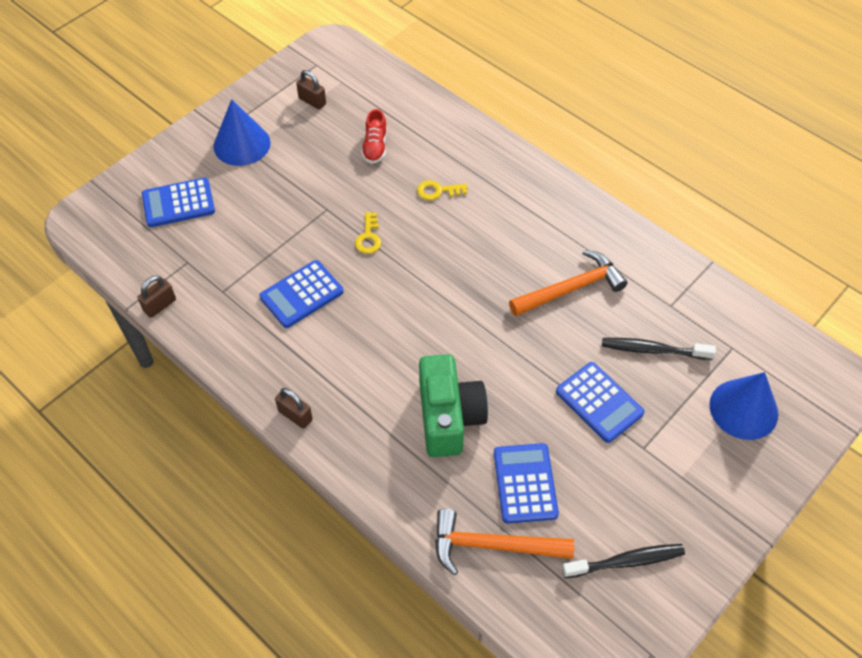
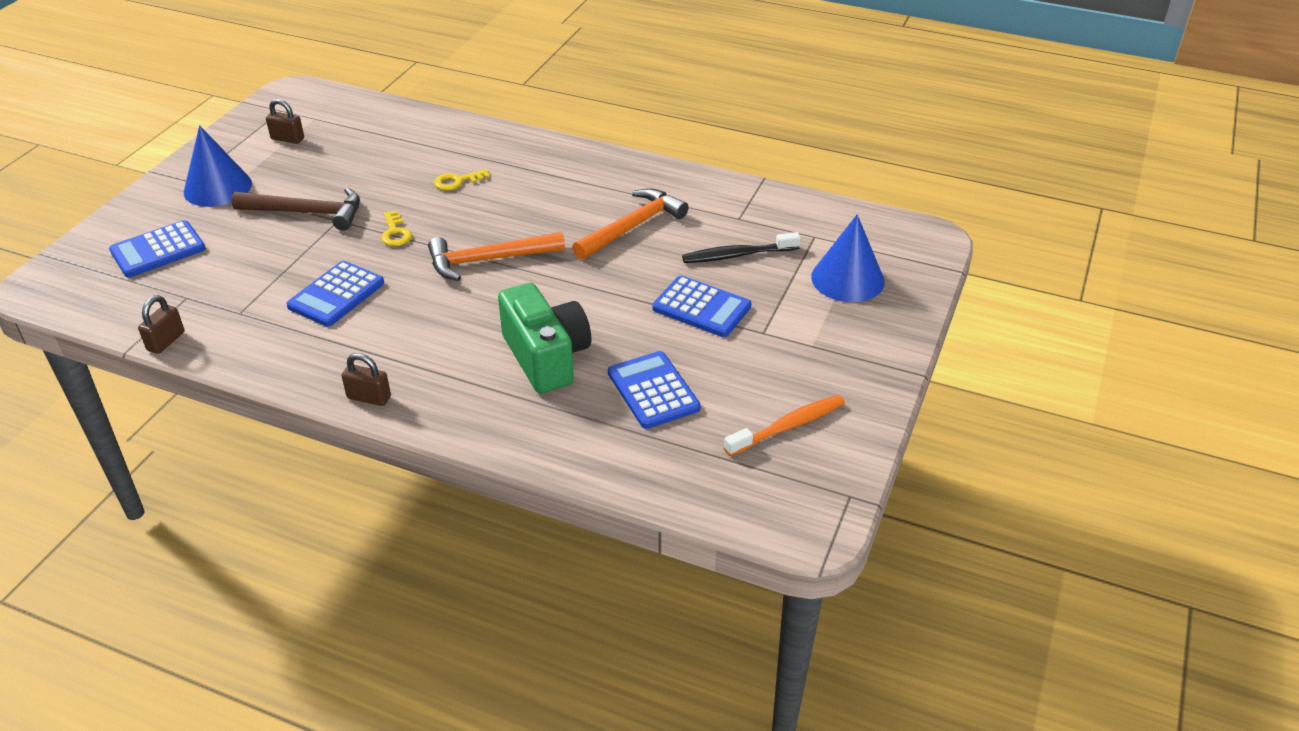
camera: 20 degrees left, 15 degrees down
red shoe [361,109,387,164] -> none
orange hammer [435,509,574,575] -> orange hammer moved to [428,232,565,281]
black toothbrush [562,544,685,578] -> orange toothbrush [724,395,845,456]
none -> brown hammer [231,187,360,231]

